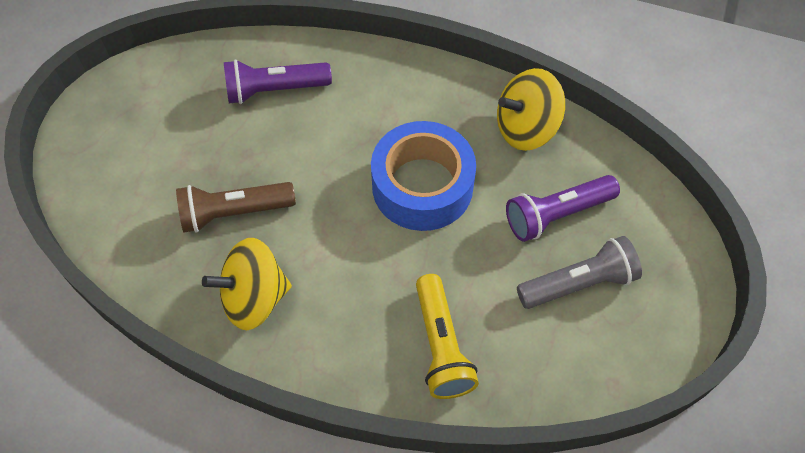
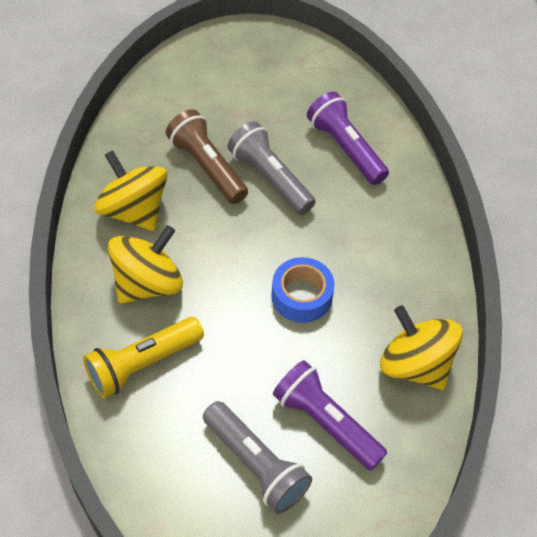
camera: 65 degrees right, 5 degrees down
blue tape [371,121,476,231] -> blue tape [271,257,335,323], size x0.59
none -> yellow spinning top [108,225,183,304]
none -> grey flashlight [228,121,316,215]

